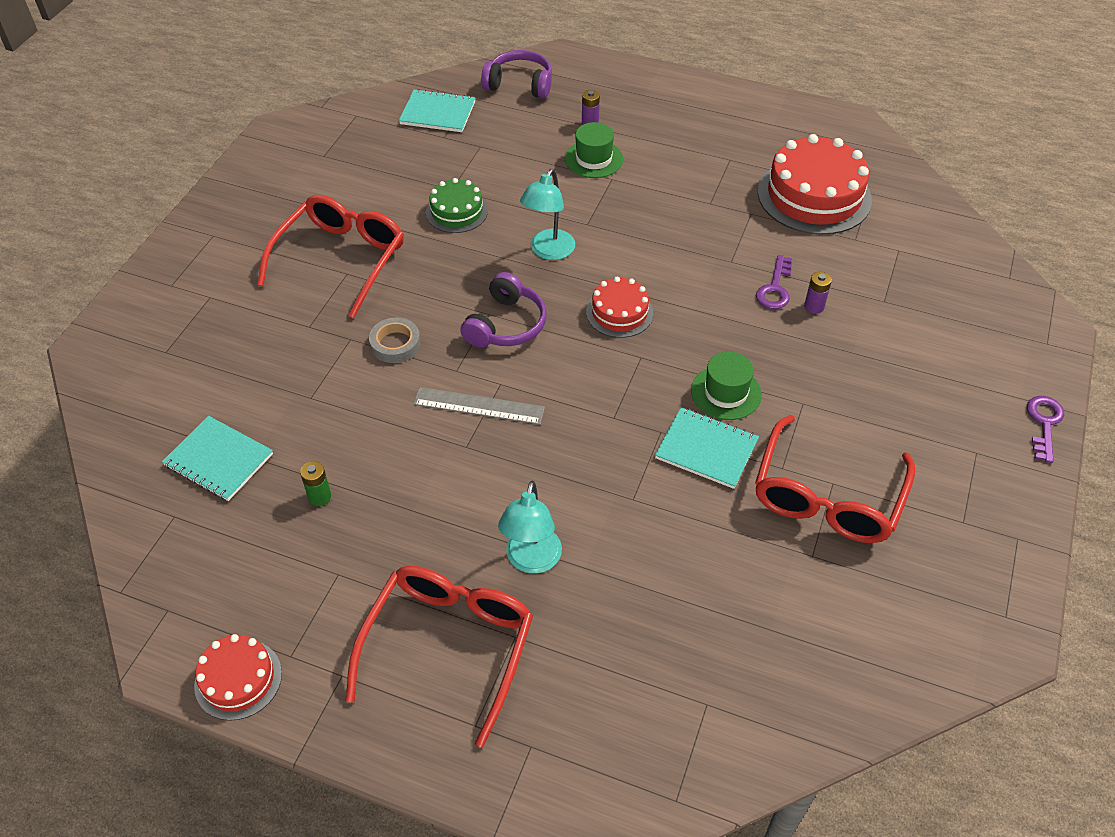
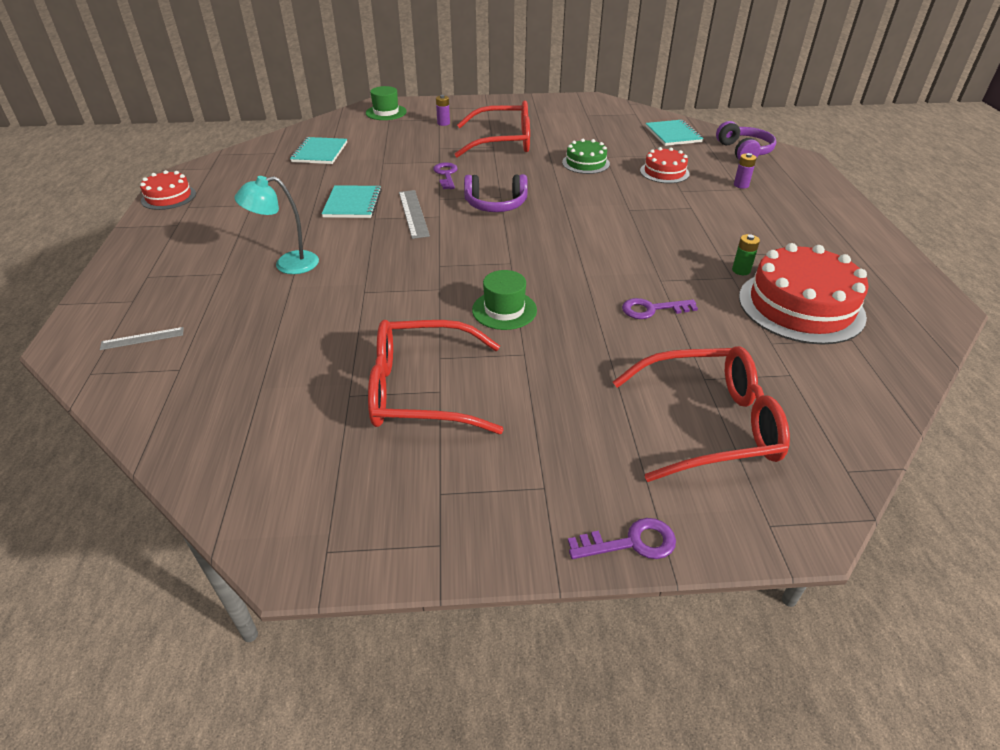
camera: 65 degrees right, 10 degrees down
green battery [300,461,331,506] -> green battery moved to [732,234,760,275]
red glasses [346,566,533,748] -> red glasses moved to [613,346,790,482]
grey tape [369,318,420,363] -> purple key [433,162,458,189]
turquoise lamp [520,169,575,260] -> none
green hat [565,122,623,178] -> green hat moved to [366,86,407,120]
red cake [586,277,653,338] -> red cake moved to [640,147,690,183]
turquoise notebook [655,407,759,489] -> turquoise notebook moved to [321,185,382,218]
purple battery [804,271,832,314] -> purple battery moved to [436,95,450,126]
none -> grey ruler [100,327,184,350]

